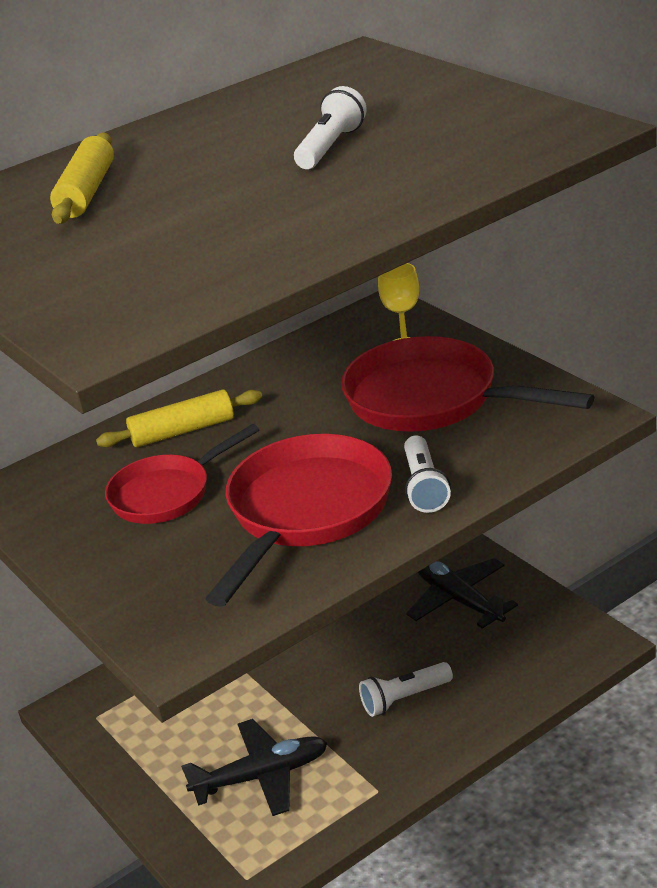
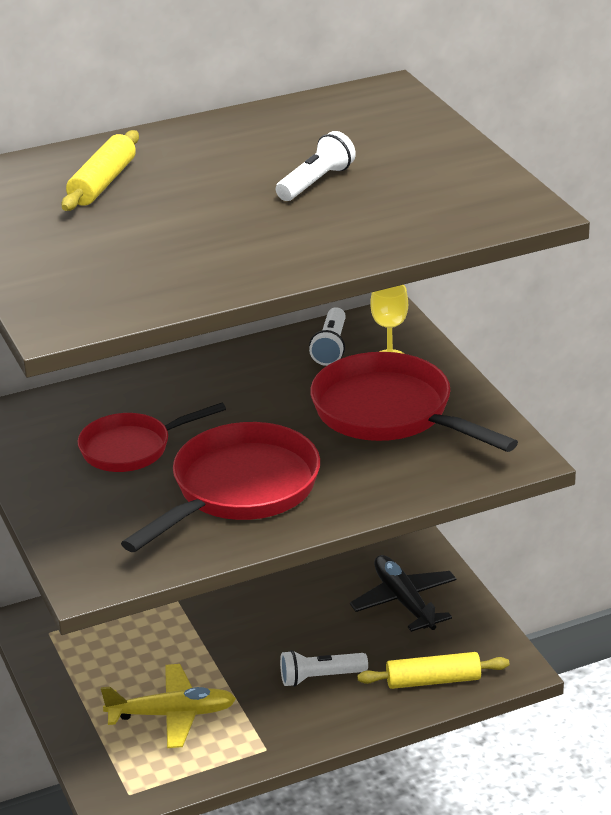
camera: 10 degrees right, 0 degrees up
yellow rolling pin [96,389,262,447] -> yellow rolling pin moved to [357,652,509,689]
black plane [181,719,328,816] -> yellow plane [101,664,236,748]
white flashlight [404,435,451,513] -> white flashlight moved to [309,307,346,366]

